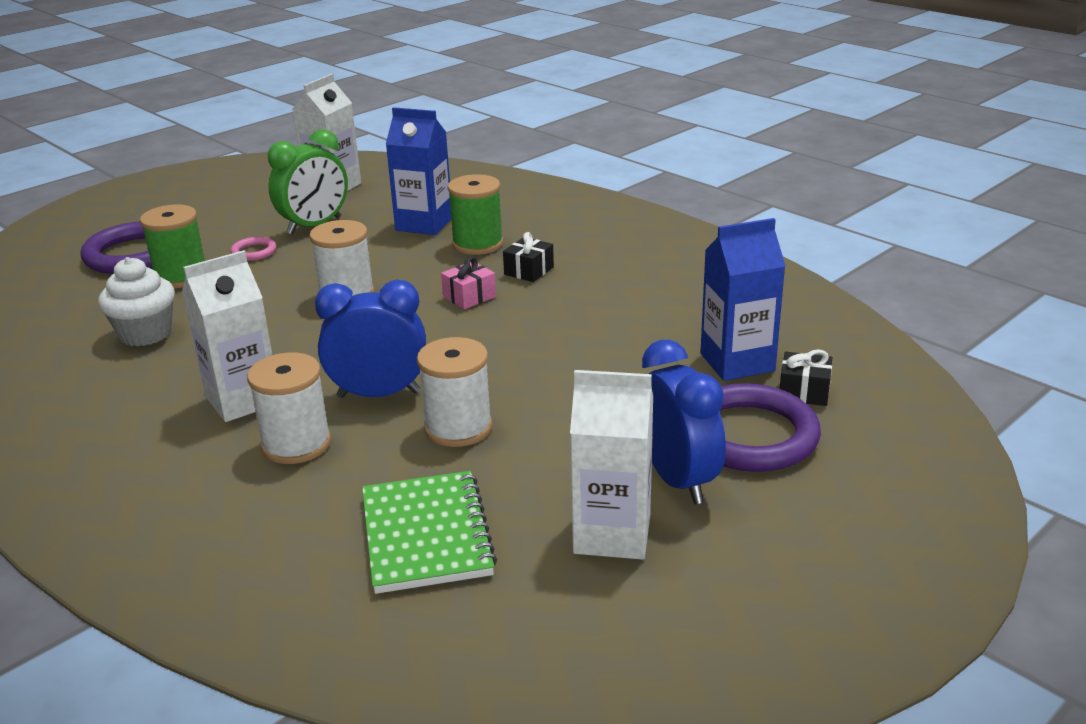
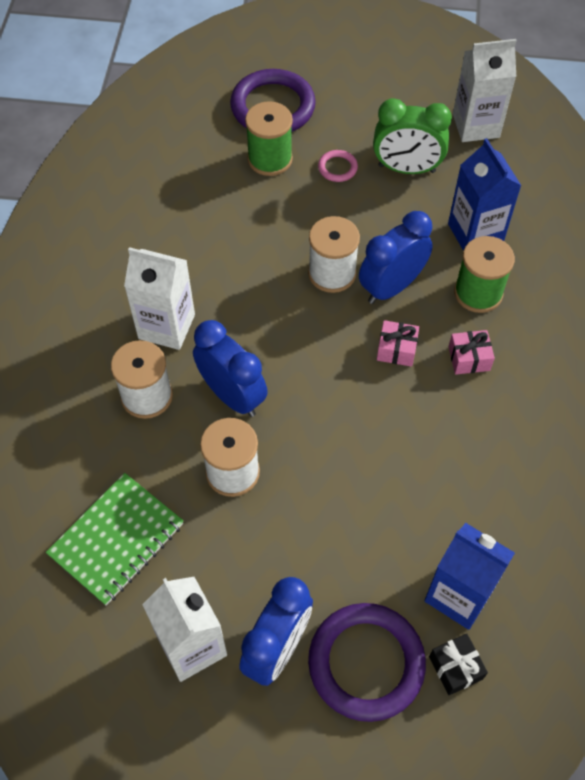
camera: 50 degrees right, 30 degrees up
white cupcake [98,257,175,346] -> none
black gift [503,232,554,282] -> pink gift [448,330,495,375]
none -> blue clock [359,211,433,304]

